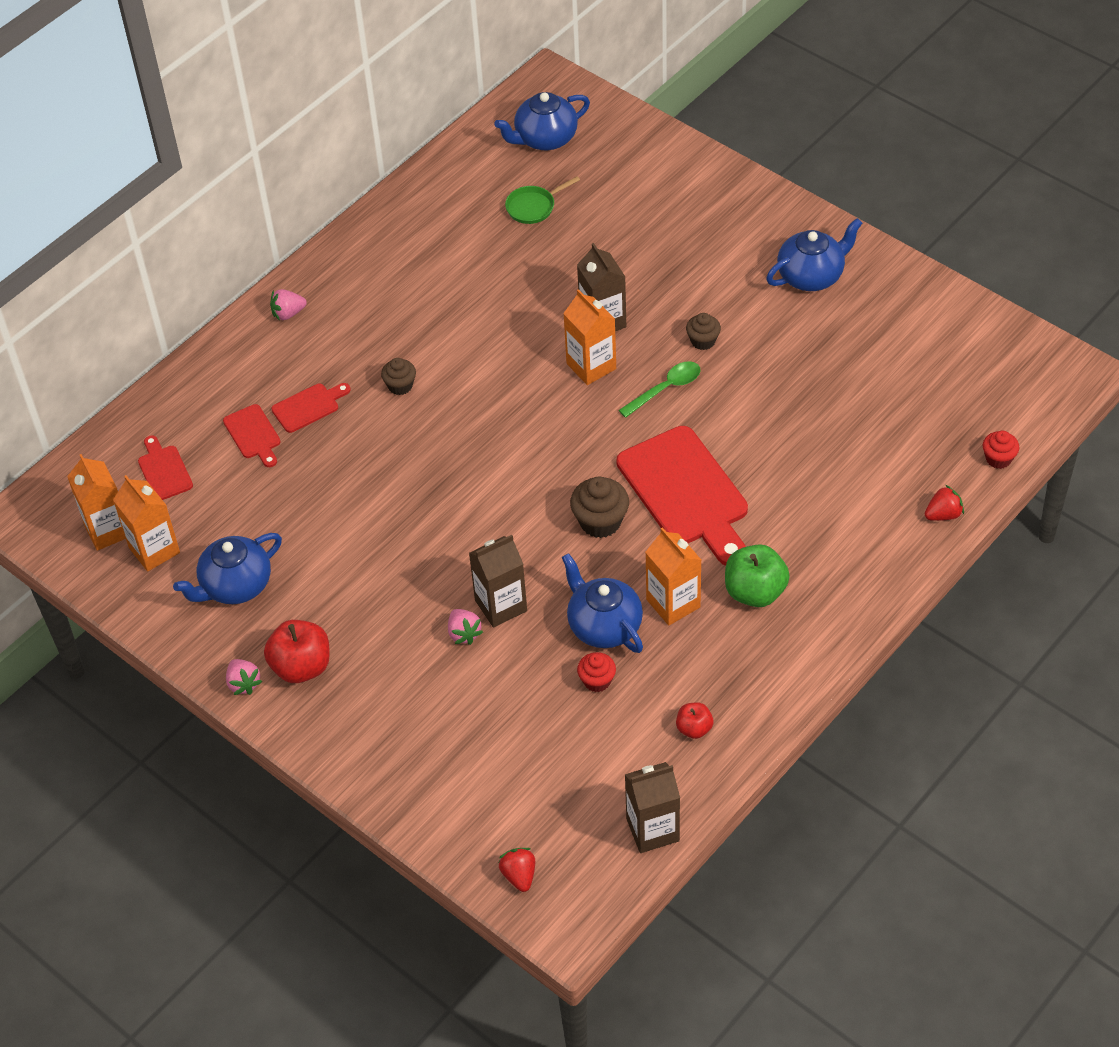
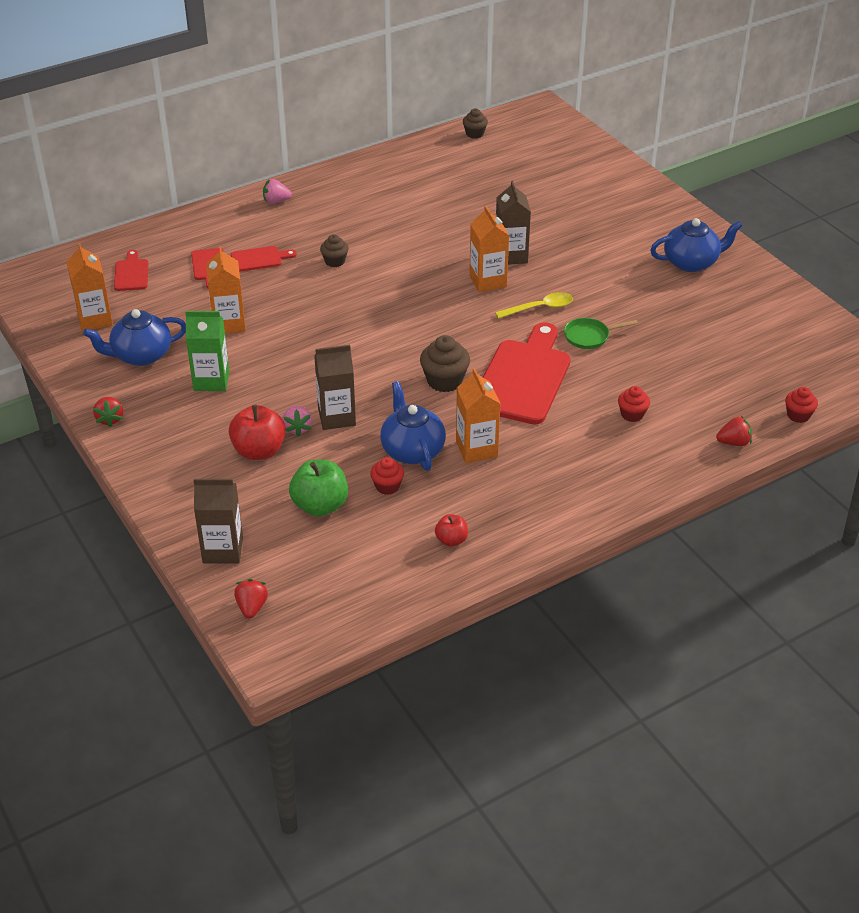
camera: 15 degrees right, 10 degrees down
orange carton [67,454,126,551] -> orange carton moved to [206,246,246,334]
pink strawberry [226,659,263,695] -> red strawberry [93,397,123,427]
red apple [264,620,330,683] -> red apple moved to [229,405,286,460]
blue teapot [494,92,590,150] -> none
green pan [505,176,580,224] -> green pan moved to [564,318,638,349]
red cutting board [617,426,748,566] -> red cutting board turned 150 degrees counterclockwise [483,322,571,425]
green spoon [619,361,700,418] -> yellow spoon [495,292,573,319]
brown carton [625,762,680,853] -> brown carton moved to [194,479,243,564]
brown cupcake [686,313,721,350] -> brown cupcake moved to [463,108,488,139]
green apple [725,544,790,607] -> green apple moved to [289,459,348,517]
none -> green carton [185,311,230,391]
none -> red cupcake [618,386,650,422]

